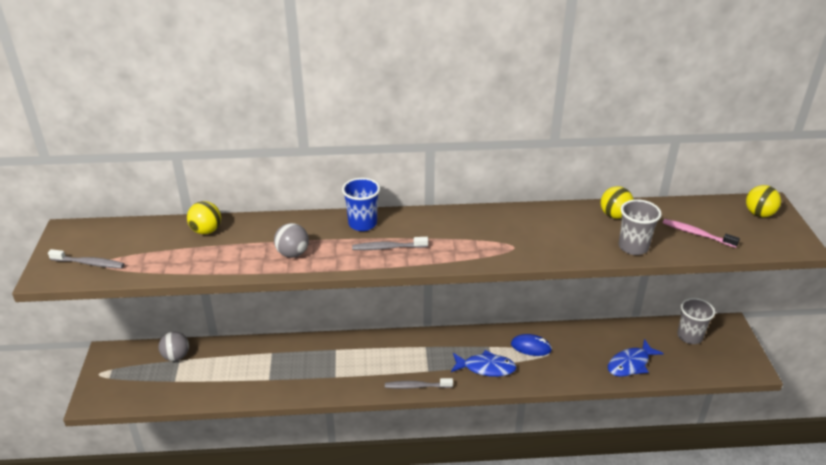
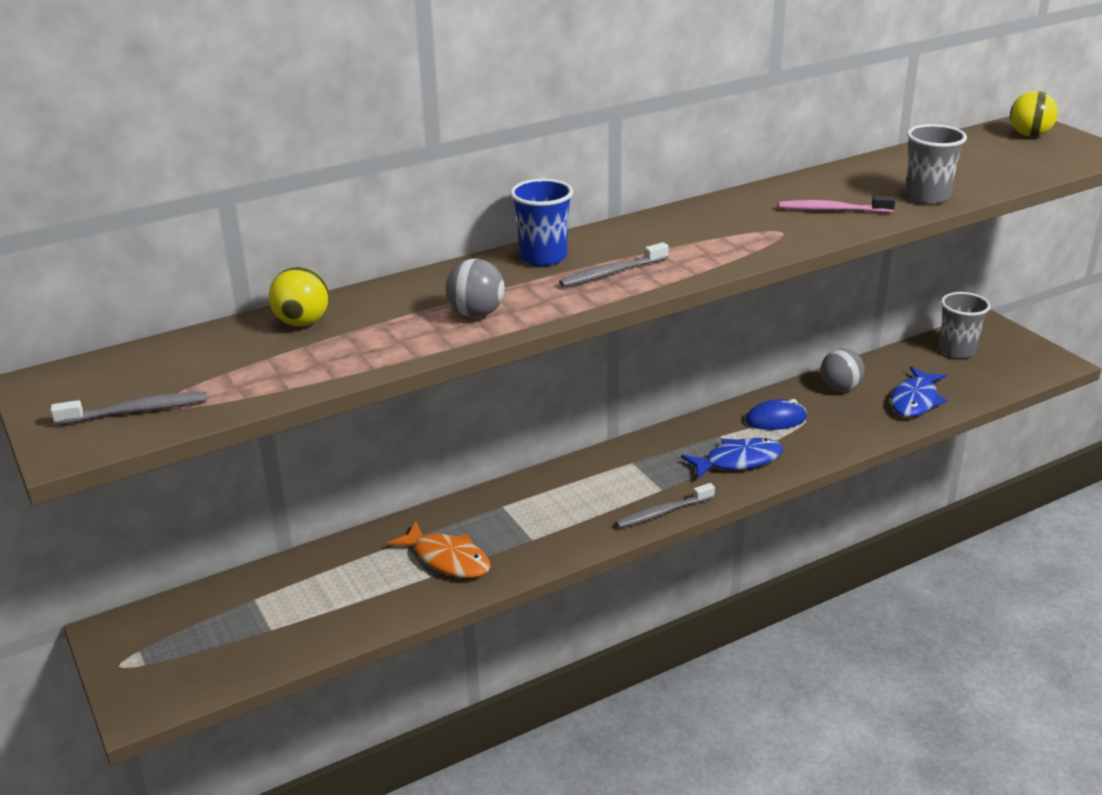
camera: 25 degrees left, 5 degrees down
grey ball [158,332,189,361] -> grey ball moved to [821,348,865,391]
yellow ball [601,186,634,219] -> none
pink toothbrush [663,219,740,248] -> pink toothbrush moved to [779,196,895,213]
none -> orange fish [387,521,491,578]

